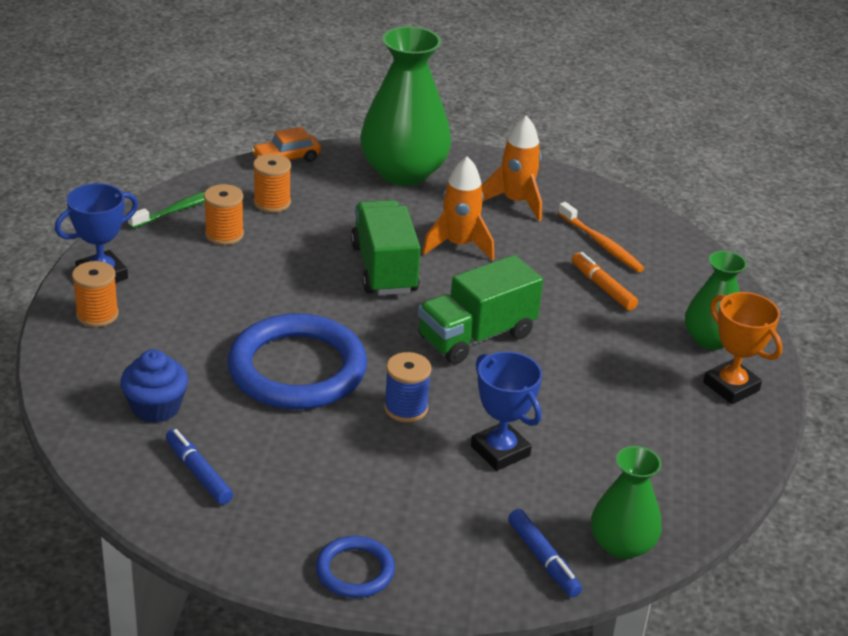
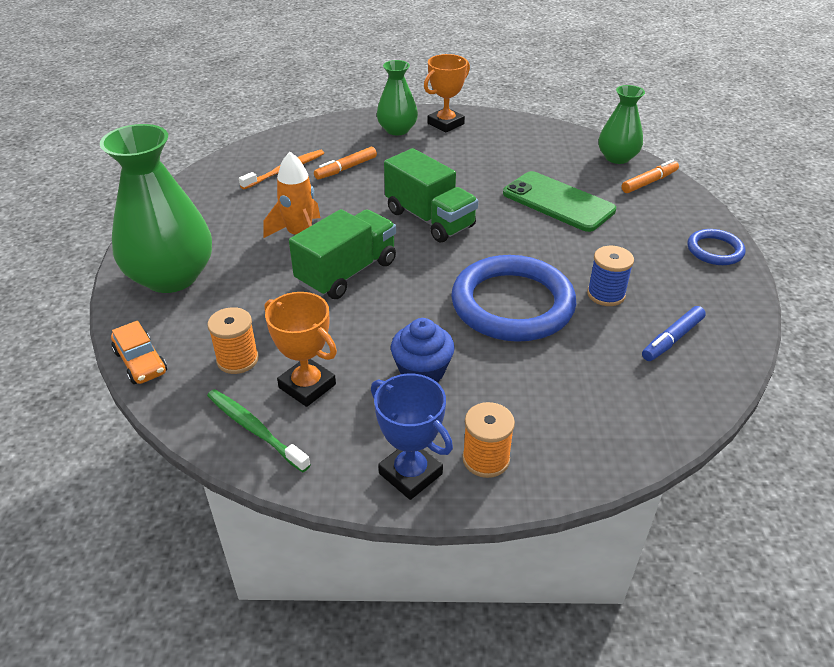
camera: 95 degrees left, 5 degrees up
blue cupcake [120,349,188,423] -> blue cupcake moved to [391,318,455,382]
orange spool [204,184,244,245] -> orange trophy [265,292,337,407]
green truck [351,200,421,295] -> green truck turned 150 degrees clockwise [289,209,396,299]
blue spool [384,352,432,422] -> blue spool moved to [587,246,634,306]
blue trophy [471,351,542,471] -> green phone [503,171,616,232]
orange rocket [482,116,542,221] -> none
blue marker [508,509,582,597] -> orange marker [621,160,679,193]

